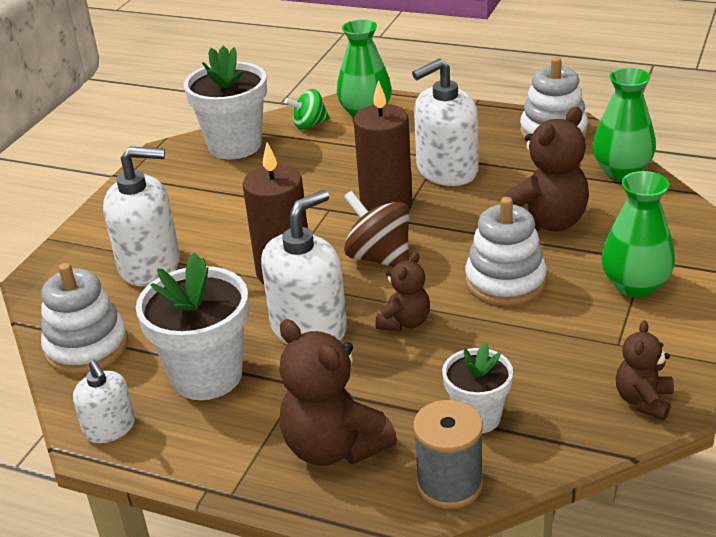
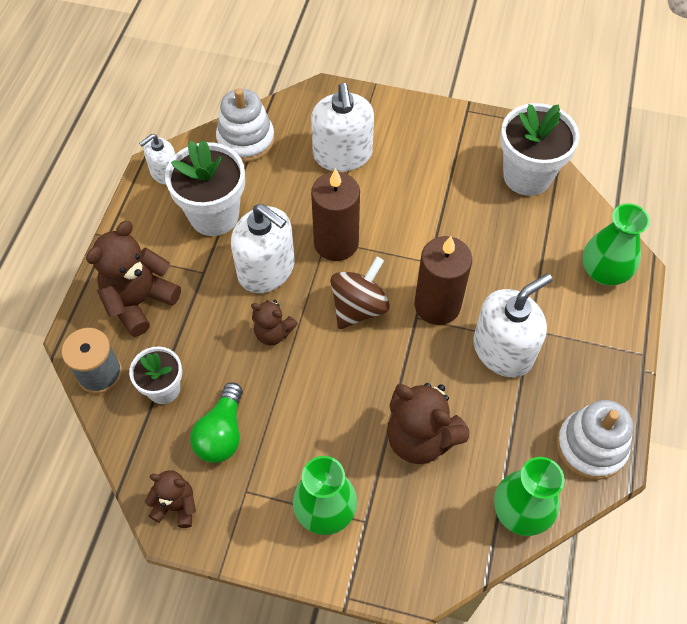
camera: 80 degrees right, 25 degrees up
green spinning top [285,89,330,130] -> none
white soap dispenser [412,58,479,186] -> white soap dispenser turned 90 degrees clockwise [473,273,552,377]
white stacking toy [465,197,547,306] -> none
none -> green light bulb [190,382,243,463]

